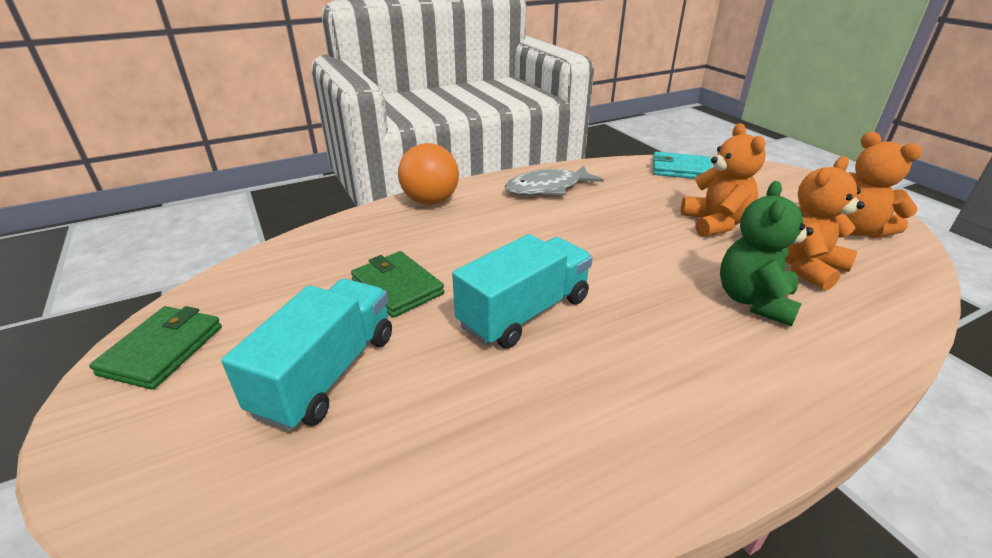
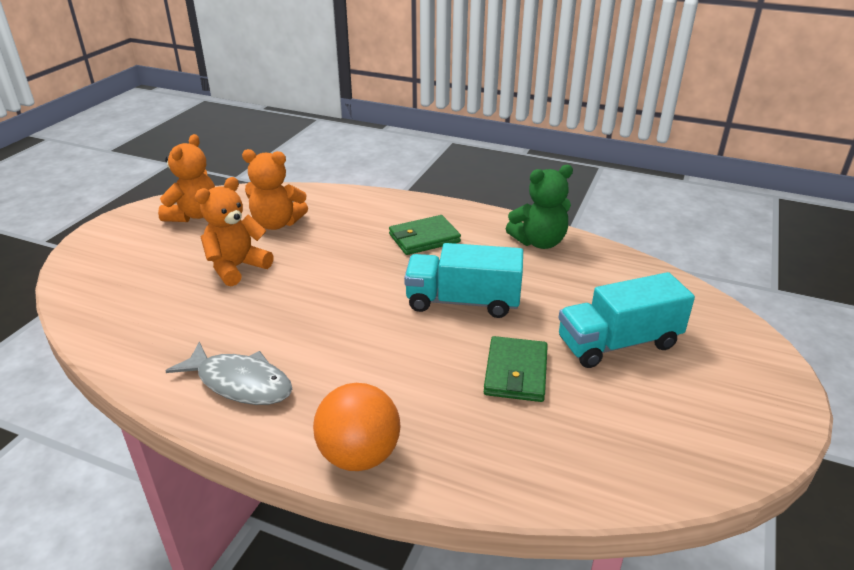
camera: 130 degrees left, 0 degrees up
green wallet [89,306,222,390] -> green wallet moved to [389,215,461,255]
turquoise wallet [653,152,713,179] -> none
green teddy bear [720,181,813,326] -> green teddy bear moved to [506,165,573,249]

